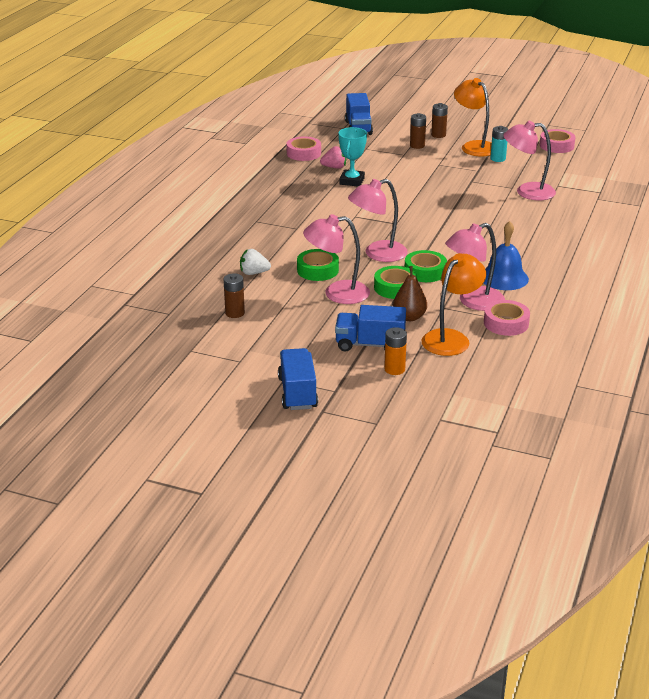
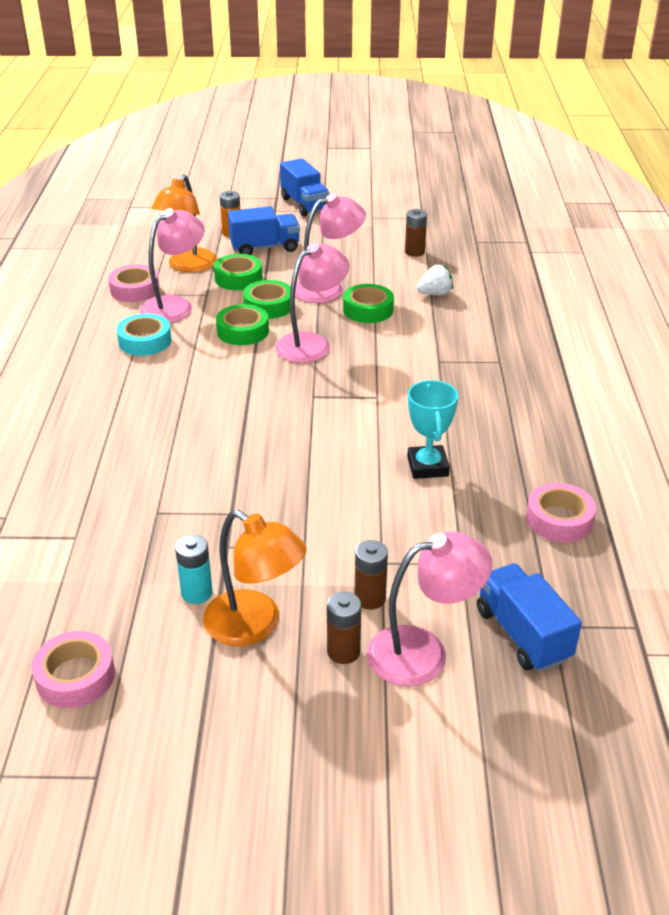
camera: 160 degrees right, 5 degrees up
pink strawberry [320,146,346,169] -> none
brown pear [393,266,427,321] -> green tape [214,254,263,290]
blue bell [484,221,529,290] -> turquoise tape [116,314,172,356]
pink lamp [503,121,556,200] -> pink lamp moved to [367,532,493,686]

